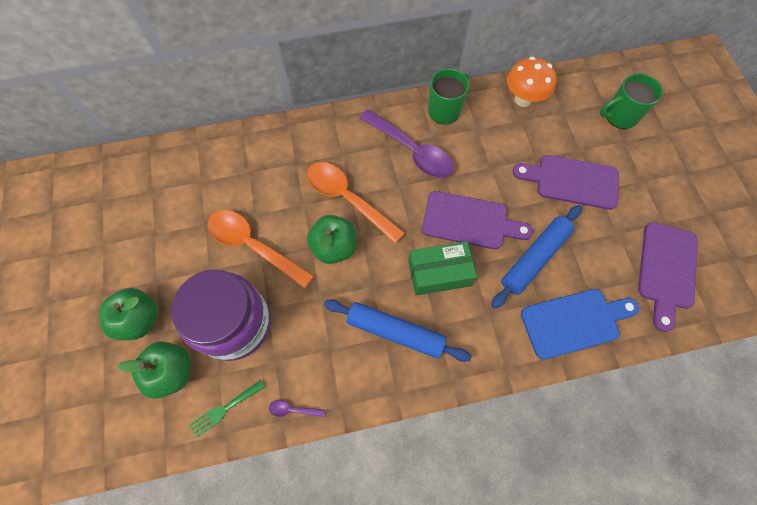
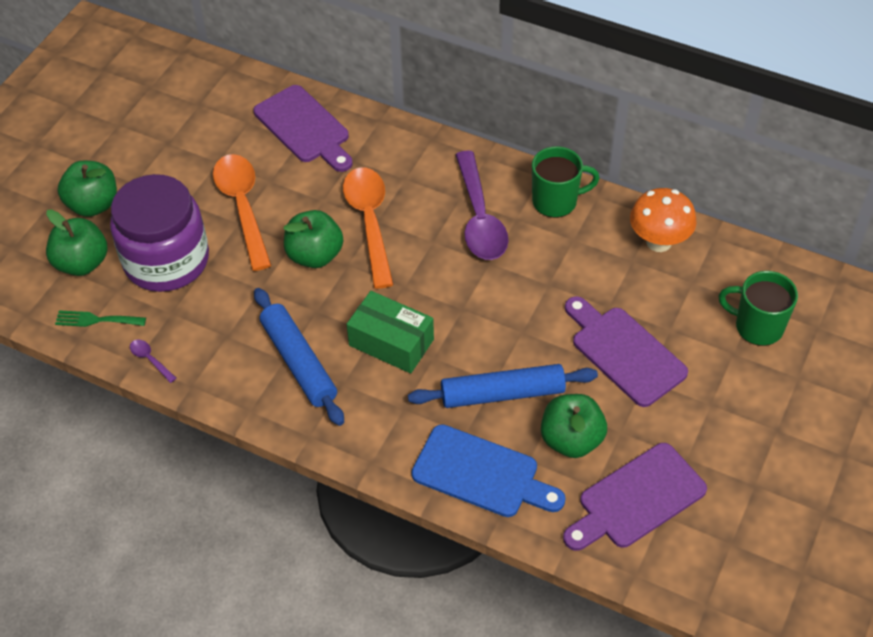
camera: 40 degrees right, 15 degrees down
purple cutting board [422,191,533,249] -> purple cutting board moved to [254,85,353,172]
none -> green apple [541,394,607,458]

